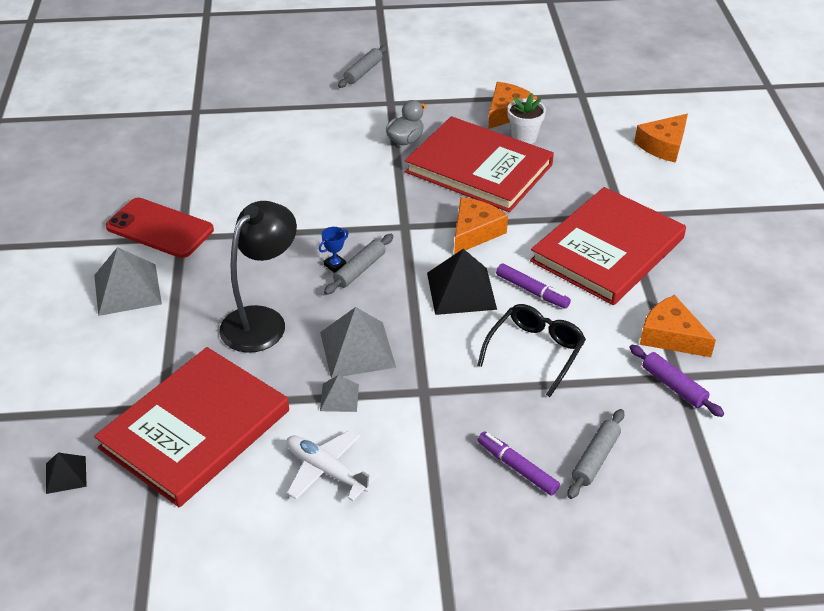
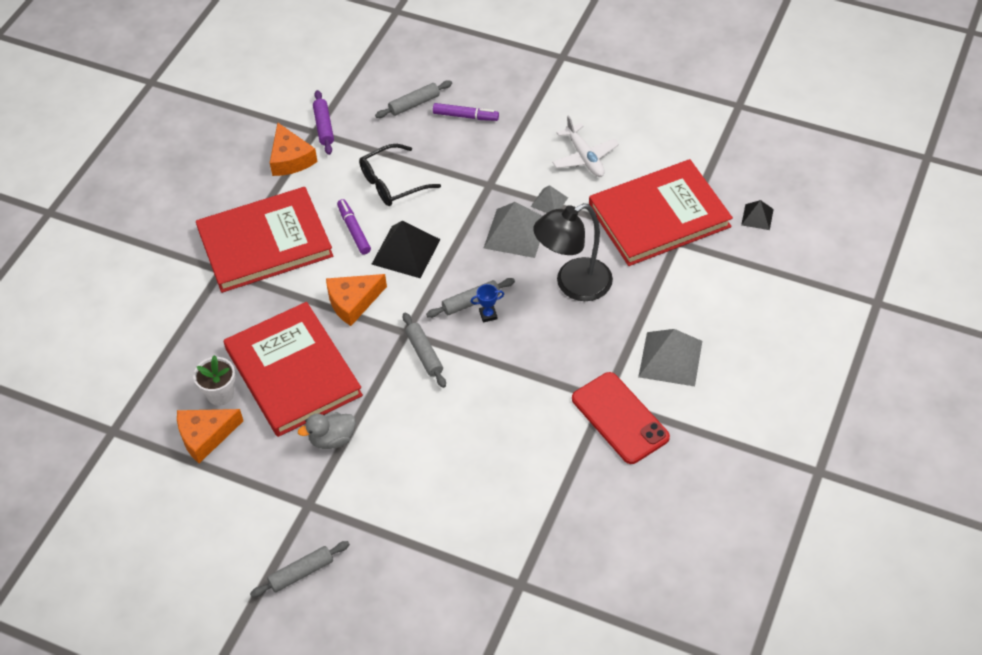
camera: 150 degrees left, 10 degrees up
purple marker [478,431,560,496] -> purple marker turned 60 degrees counterclockwise [433,103,499,121]
orange cheese [634,114,688,163] -> none
none -> grey rolling pin [403,313,446,388]

